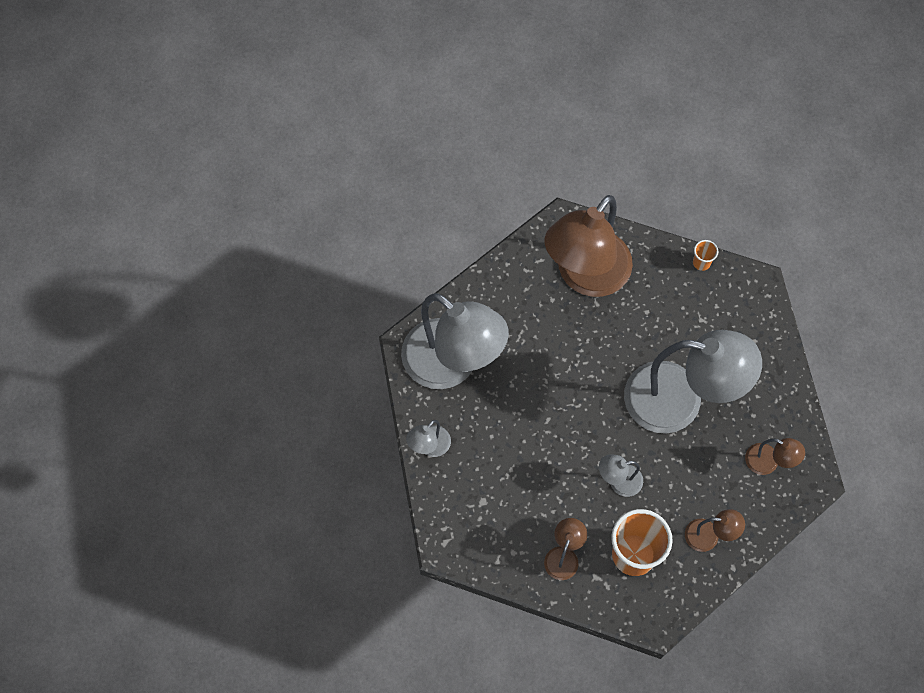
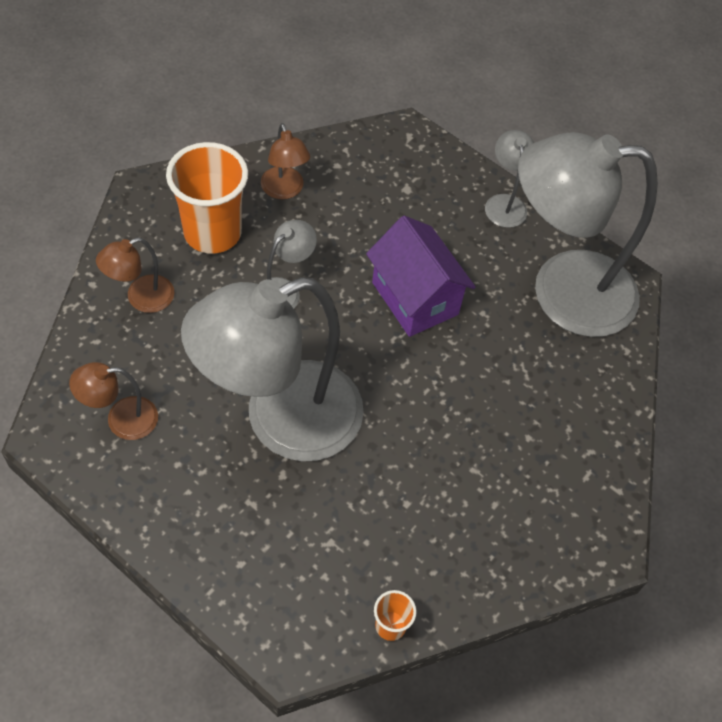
camera: 135 degrees right, 10 degrees down
brown lamp [544,195,633,297] -> none
none -> purple house [366,216,476,337]

